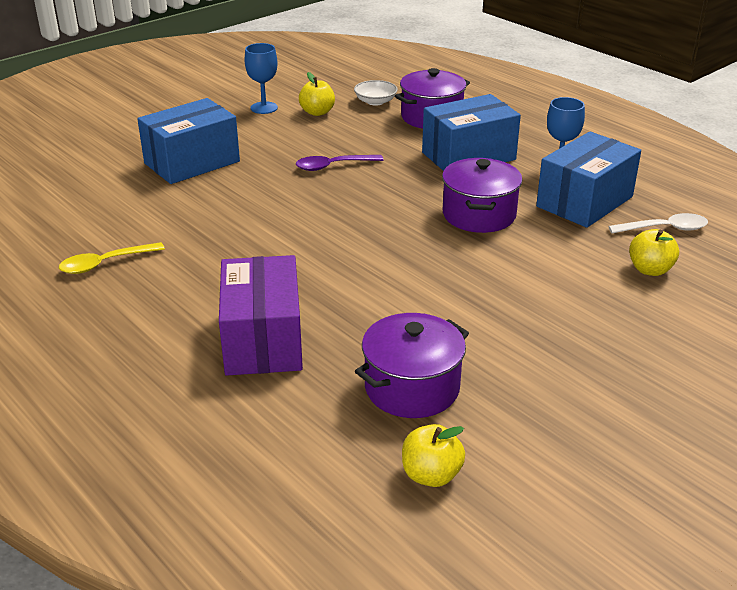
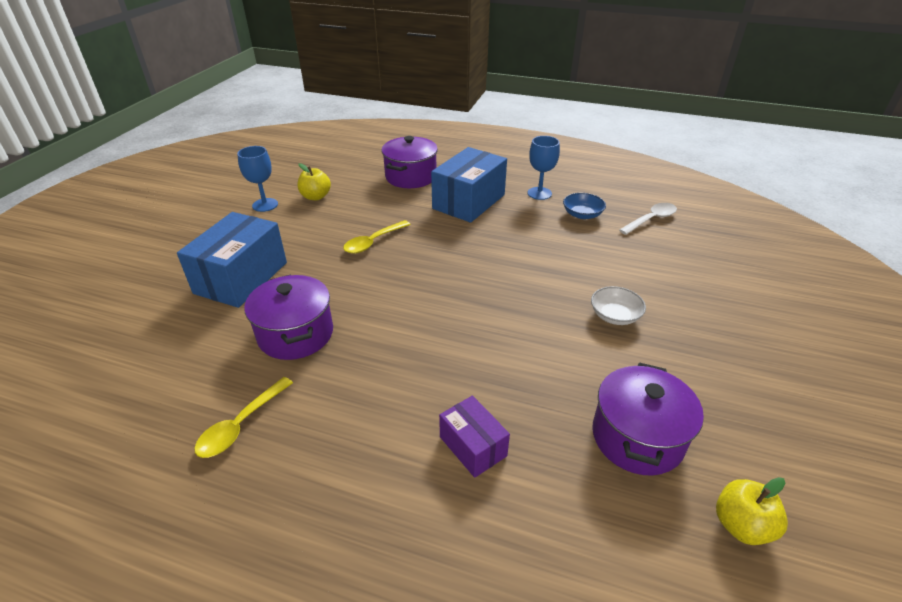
camera: 30 degrees left, 5 degrees up
purple box [219,255,303,376] -> purple box [439,395,510,478], size x0.54
purple spoon [296,155,384,171] -> yellow spoon [343,220,411,254]
white bowl [354,80,398,106] -> white bowl moved to [591,286,646,325]
purple pot [442,158,522,233] -> purple pot moved to [244,274,333,360]
blue box [536,131,641,228] -> blue bowl [563,193,606,219]
yellow apple [629,229,679,276] -> none

